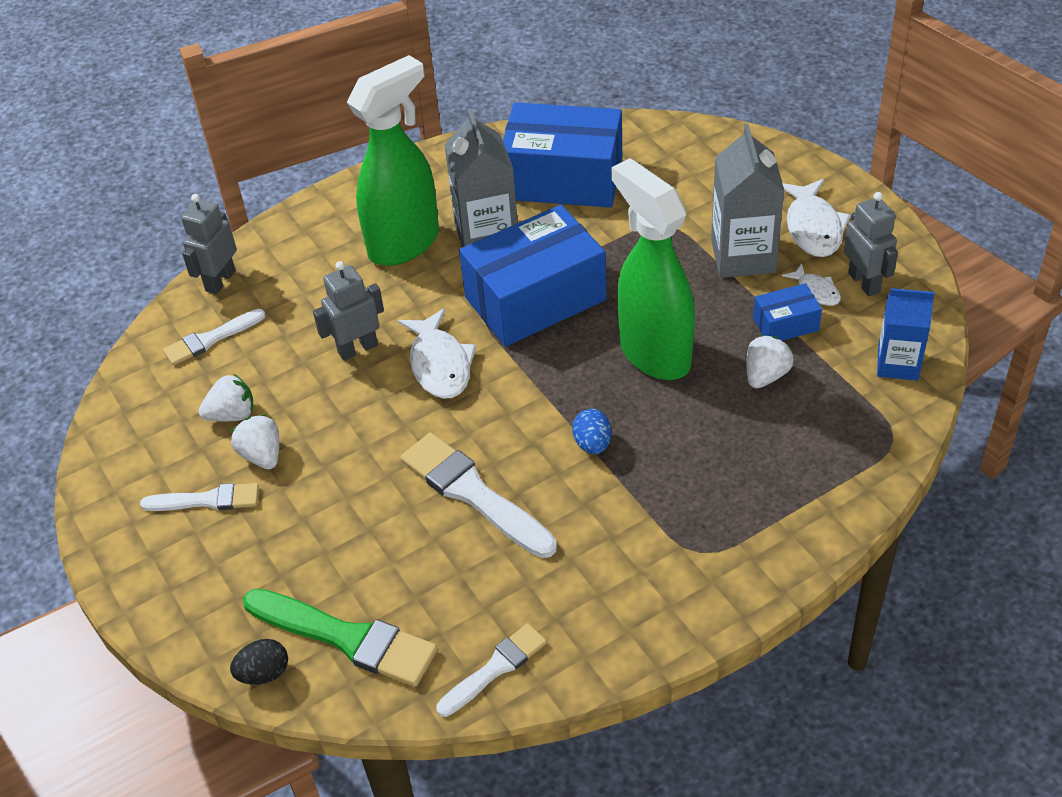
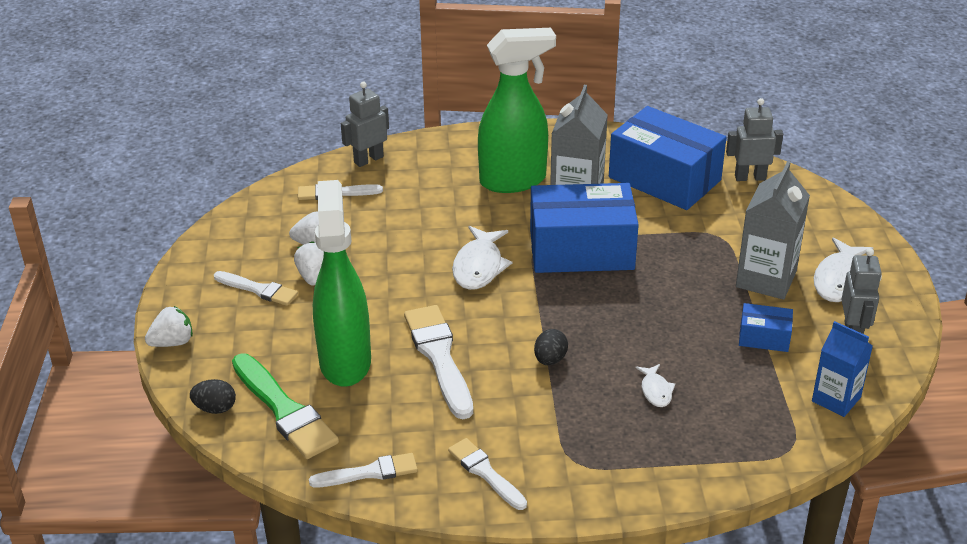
camera: 25 degrees right, 10 degrees down
grey robot [313,261,384,361] -> grey robot moved to [726,98,783,181]
blue egg [572,409,611,454] -> black egg [534,329,568,365]
green spray bottle [611,158,695,380] -> green spray bottle moved to [313,180,371,387]
white strawberry [747,335,794,389] -> white strawberry moved to [145,306,193,347]
white fish [782,263,841,306] -> white fish moved to [636,364,675,407]
none -> white brush [448,438,527,510]

